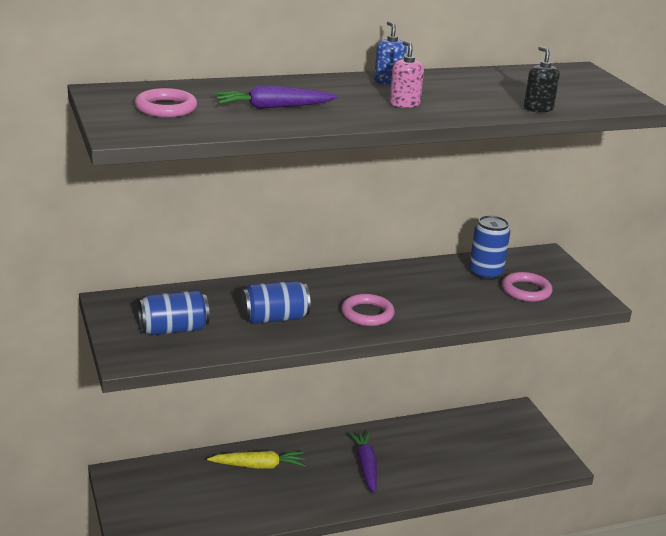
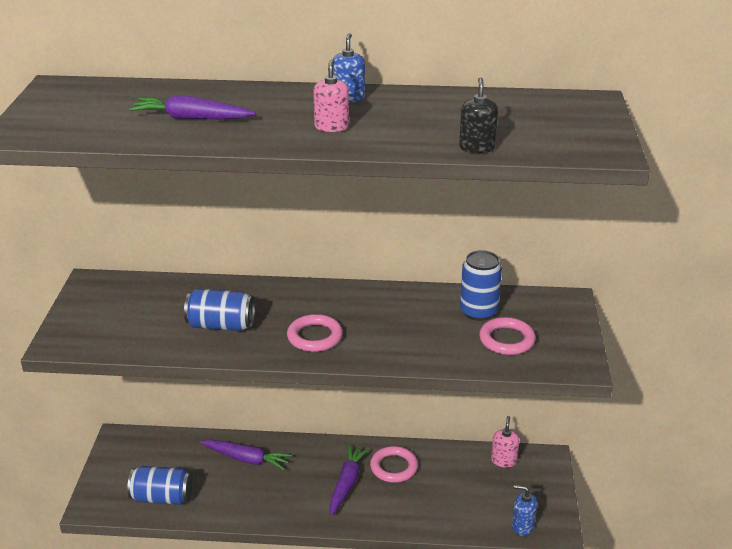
camera: 25 degrees right, 5 degrees up
pink ring [135,88,197,117] -> pink ring moved to [370,446,418,483]
blue can [138,290,210,335] -> blue can moved to [127,466,193,505]
yellow carrot [207,451,305,469] -> purple carrot [200,440,292,470]
none -> pink soap dispenser [491,416,519,468]
none -> blue soap dispenser [512,485,537,536]

